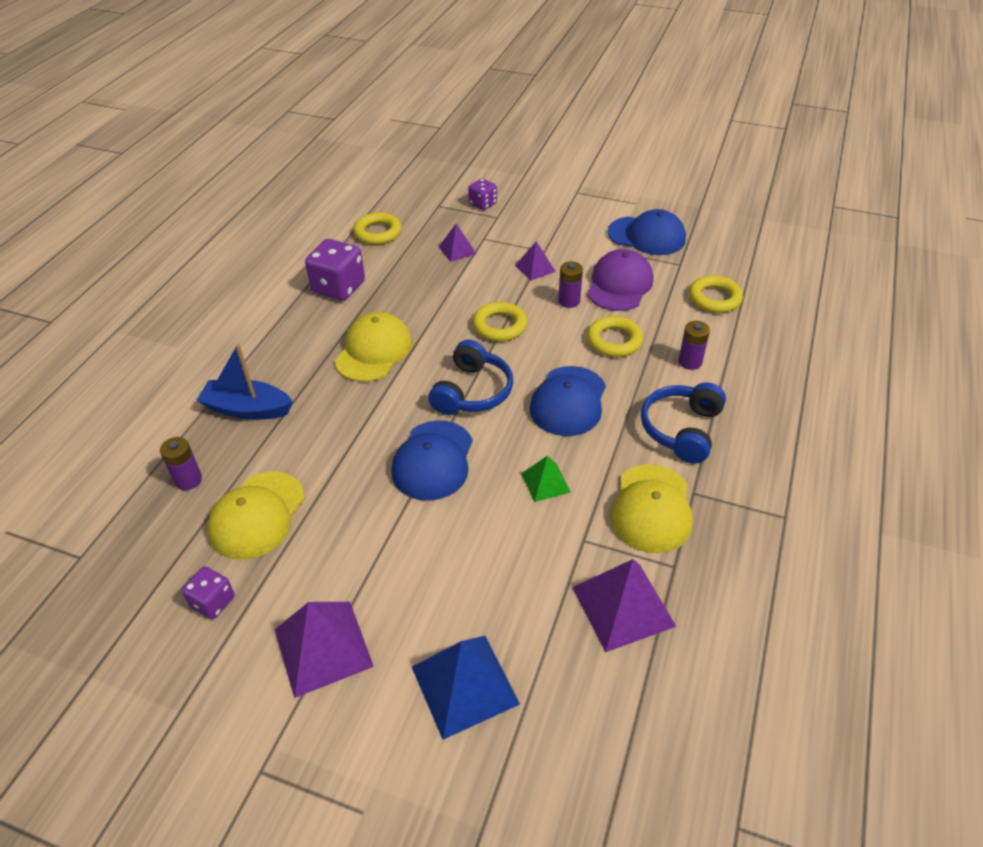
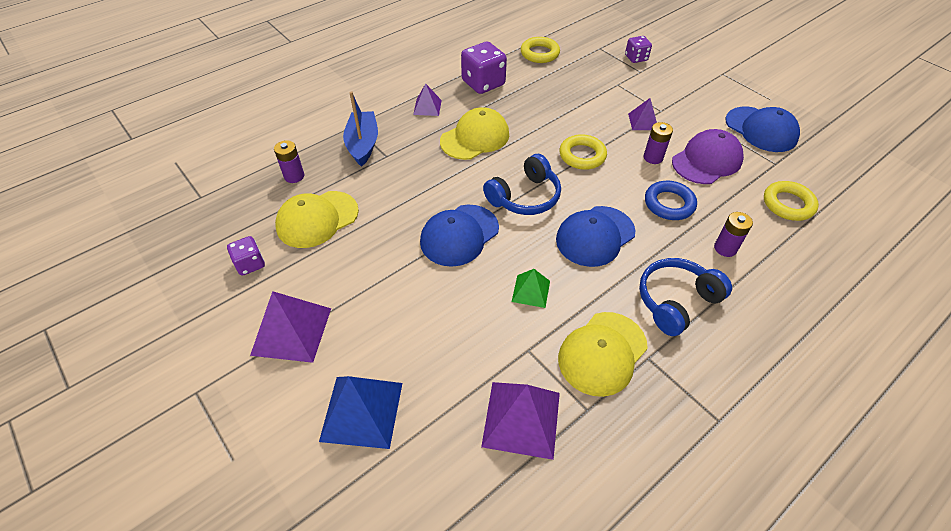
camera: 30 degrees right, 5 degrees up
blue boat [196,344,293,420] -> blue boat turned 45 degrees clockwise [343,91,378,167]
purple pyramid [439,224,476,262] -> purple pyramid moved to [413,83,442,116]
yellow ring [587,316,643,357] -> blue ring [645,181,697,220]

